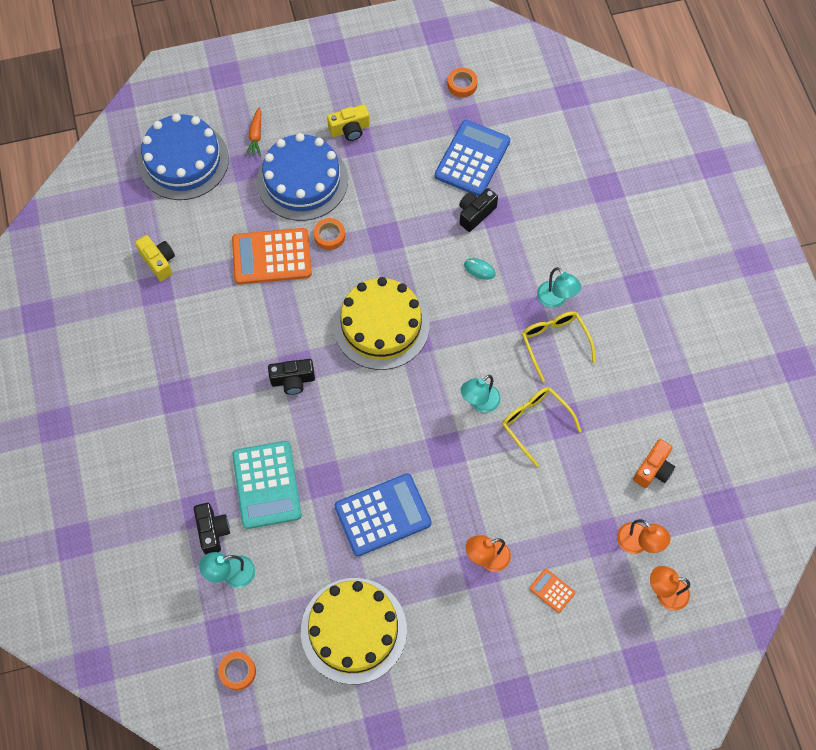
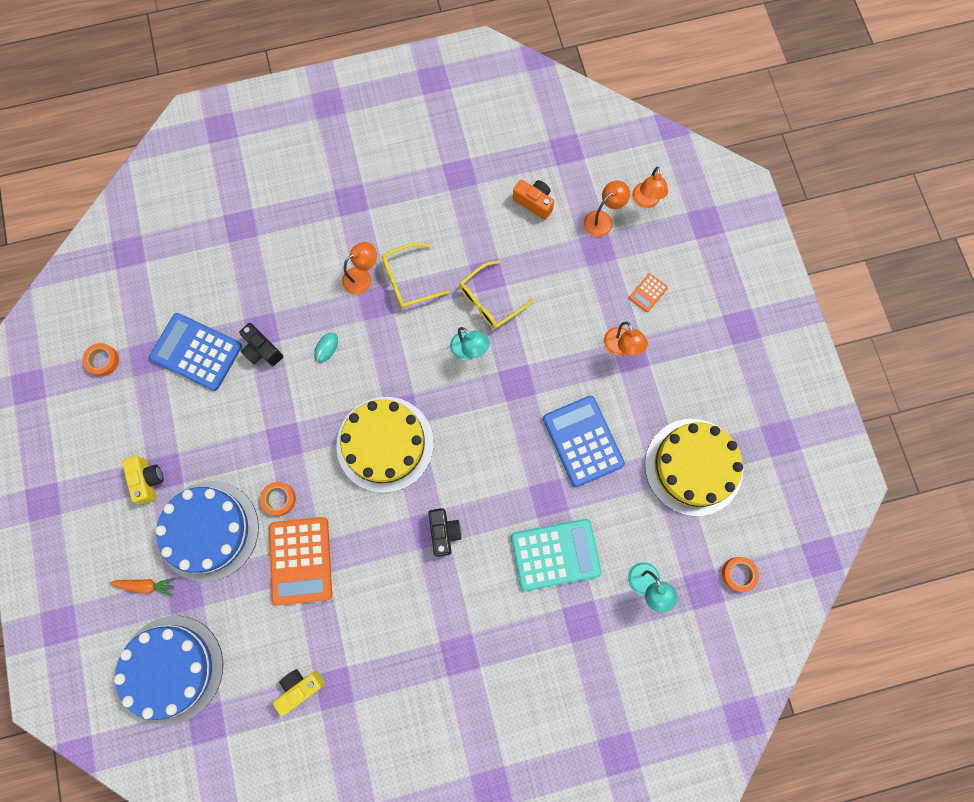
camera: 90 degrees left, 10 degrees up
black camera [194,503,230,555] -> none
turquoise lamp [537,267,581,308] -> orange lamp [342,242,377,295]

